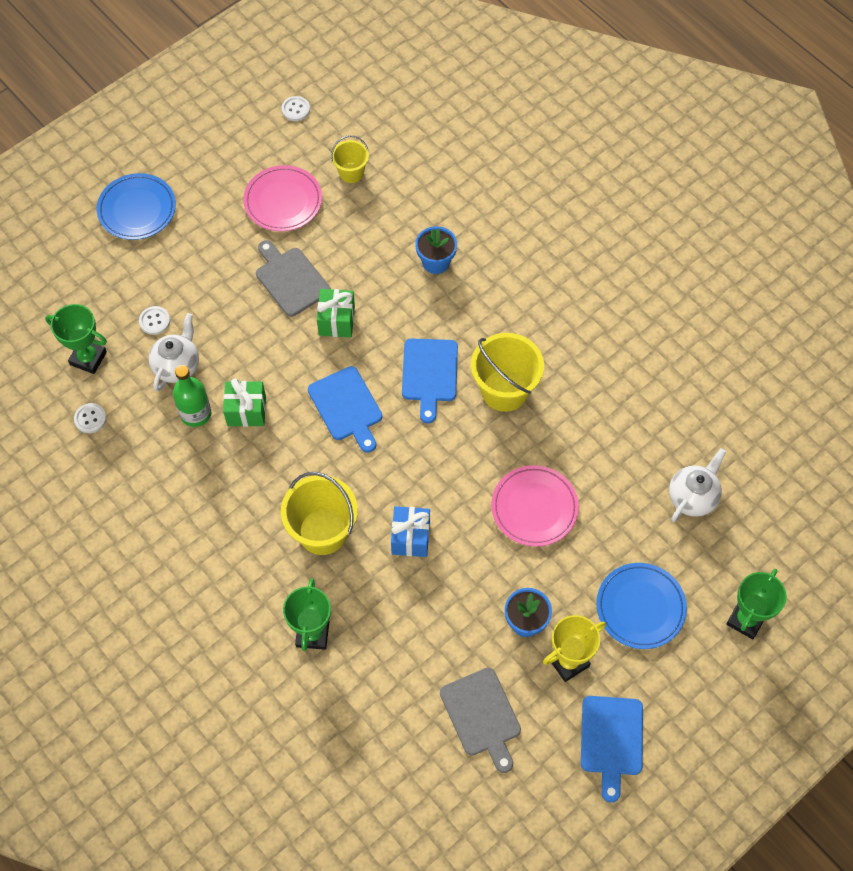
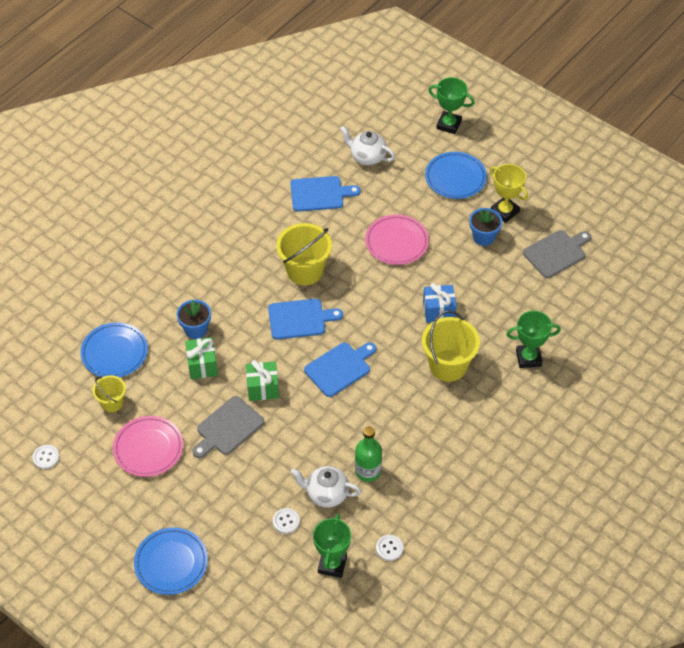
camera: 100 degrees left, 10 degrees down
green gift [223,378,266,427] -> green gift moved to [185,337,218,379]
blue cutting board [581,696,643,803] -> blue cutting board moved to [290,176,361,212]
none -> blue plate [80,322,148,378]

